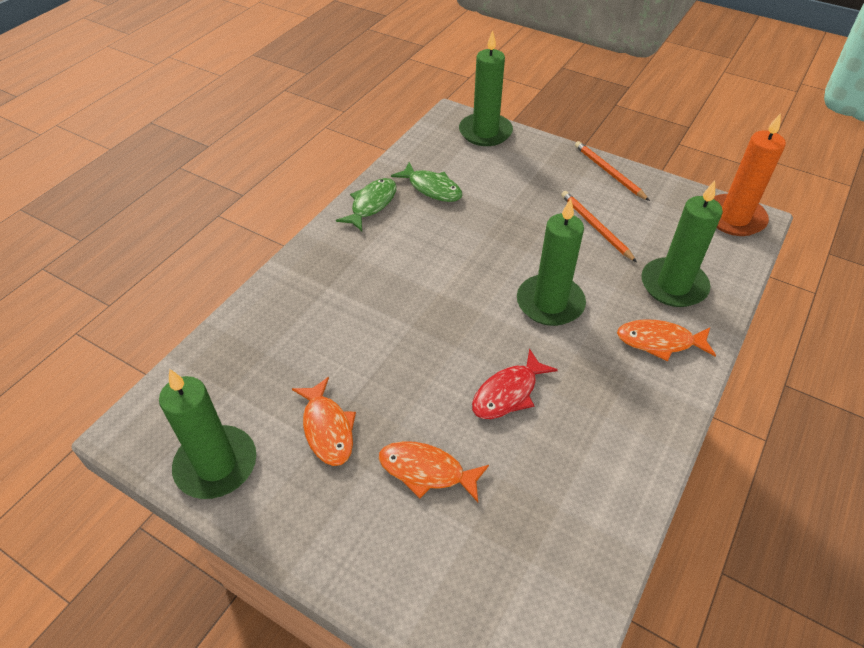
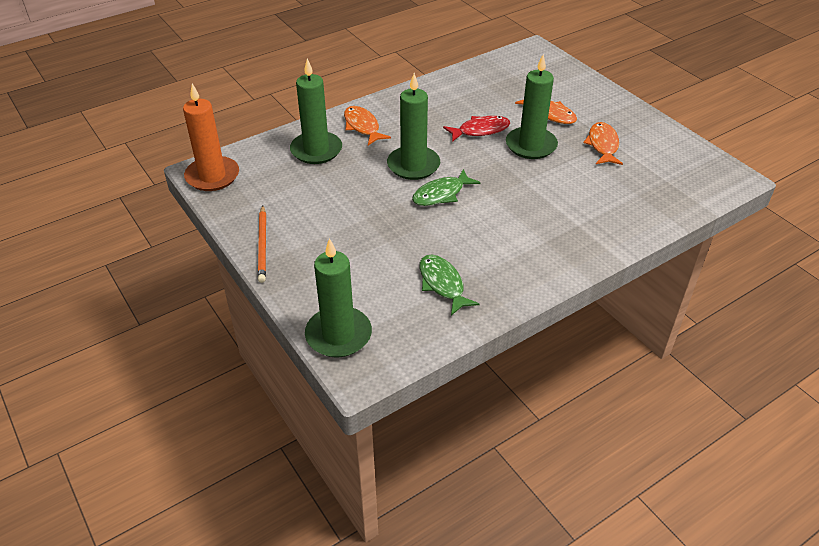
camera: 155 degrees left, 5 degrees down
green candle [159,369,256,499] -> green candle moved to [506,54,558,159]
green fish [336,178,396,231] -> green fish moved to [412,169,481,206]
orange pencil [561,191,637,262] -> none
orange fish [617,320,716,362] -> orange fish turned 150 degrees counterclockwise [344,106,391,145]

